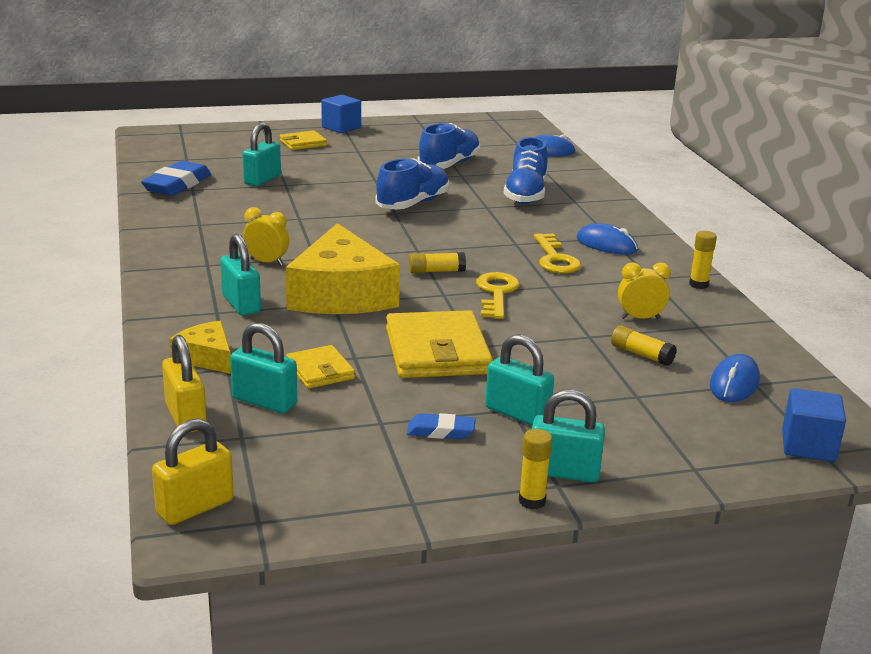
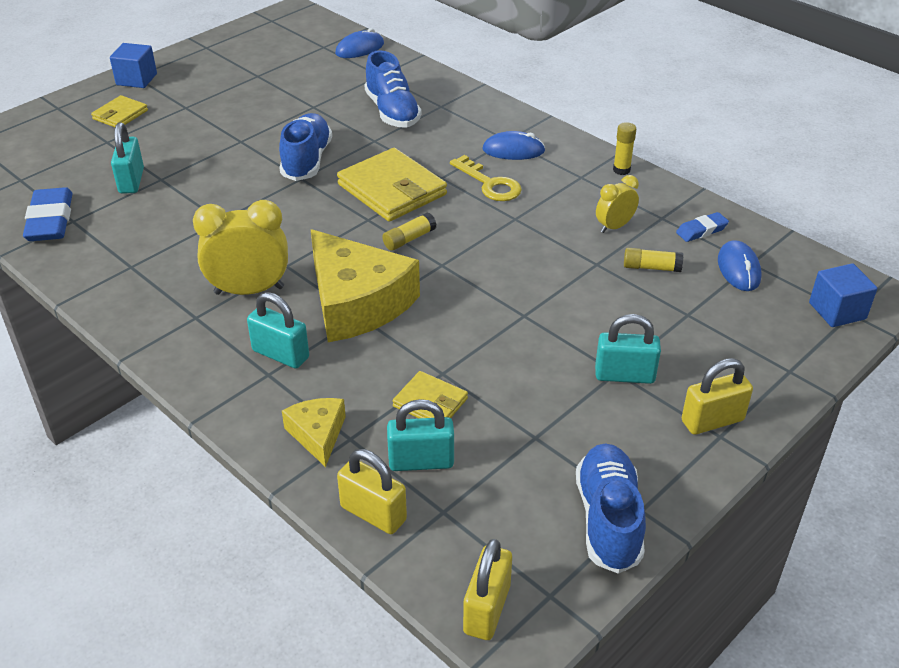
camera: 30 degrees left, 15 degrees up
yellow cheese [170,321,231,374] -> yellow cheese turned 60 degrees clockwise [282,398,346,467]
yellow clock [243,207,289,266] -> yellow clock [193,200,288,295], size x1.76
yellow wallet [386,310,493,378] -> yellow wallet moved to [337,148,447,222]
blue eraser [407,413,476,439] -> blue eraser moved to [676,212,729,242]
blue shoe [418,123,480,169] -> blue shoe moved to [576,444,646,574]
yellow key [476,272,519,319] -> none
yellow glue stick [519,429,552,509] -> none
turquoise padlock [532,389,605,483] -> yellow padlock [681,358,753,435]

